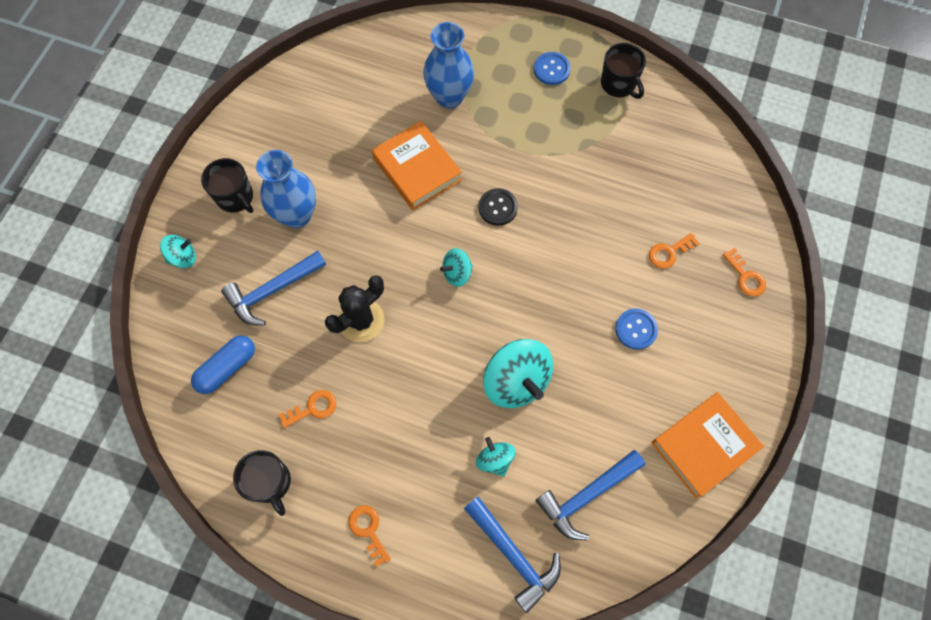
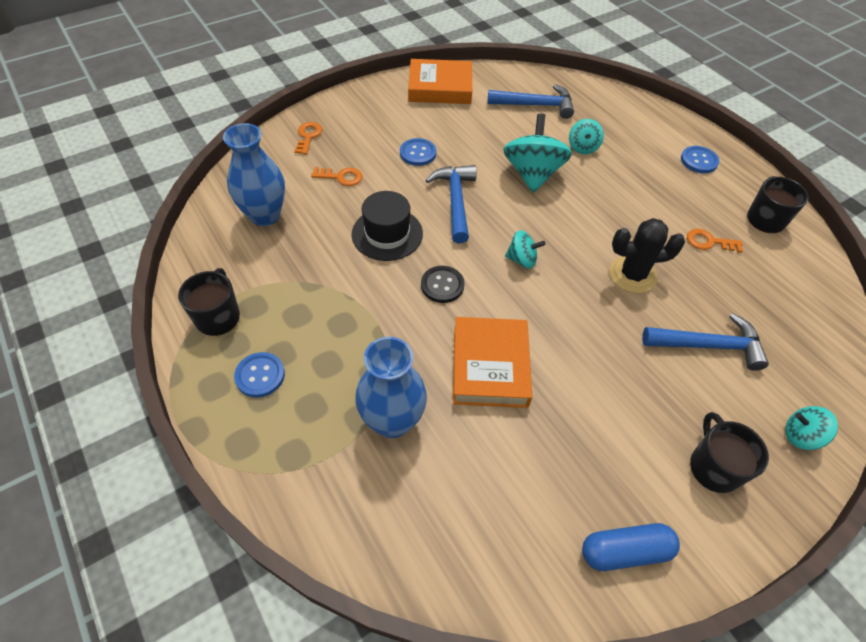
camera: 145 degrees left, 15 degrees down
blue capsule [191,336,255,394] -> blue capsule moved to [582,523,680,571]
blue vase [256,150,316,228] -> blue vase moved to [223,123,285,226]
orange key [348,505,391,567] -> blue button [681,146,719,173]
blue hammer [464,497,561,613] -> blue hammer moved to [425,165,477,243]
none -> black hat [352,191,423,261]

